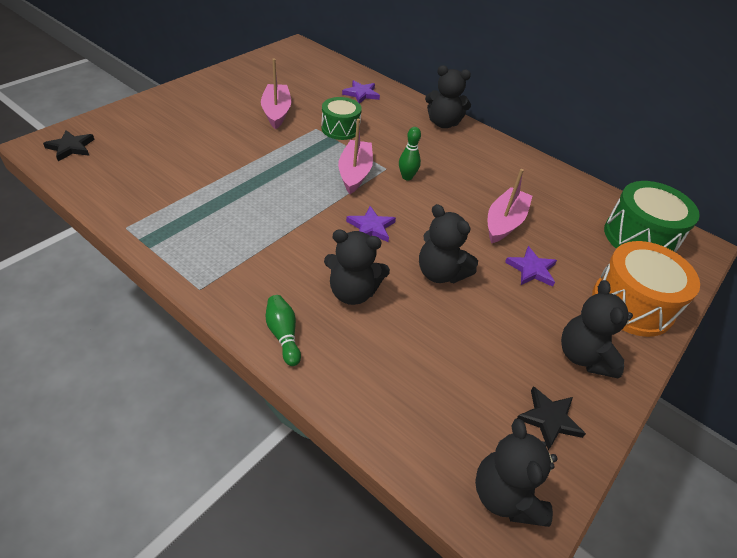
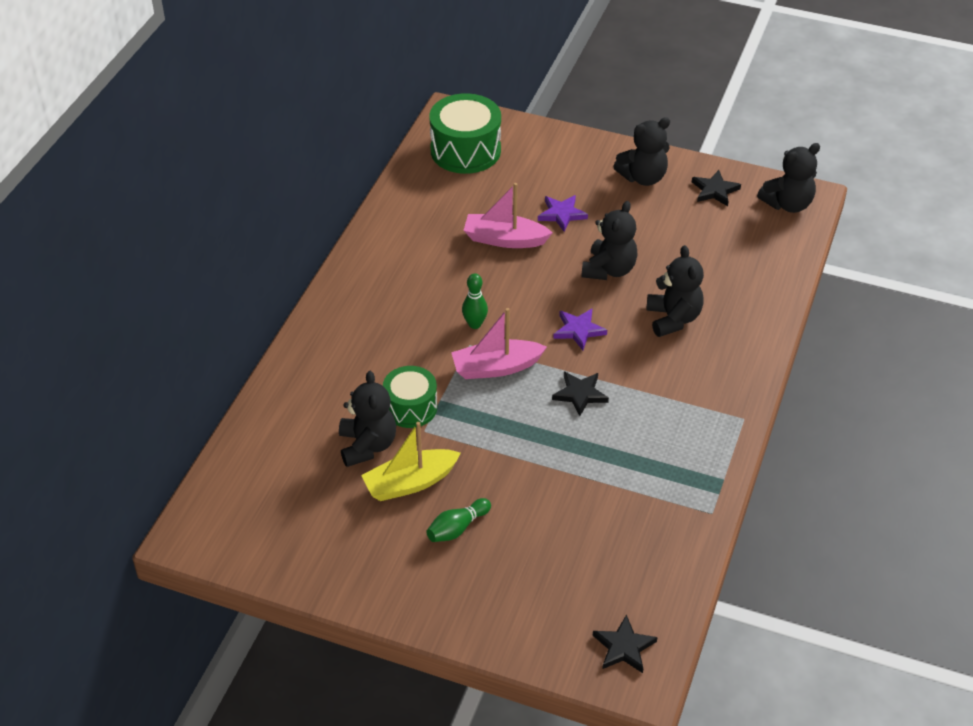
camera: 105 degrees left, 0 degrees up
pink boat [261,59,291,129] -> yellow boat [361,422,461,501]
green bowling pin [266,295,301,366] -> green bowling pin moved to [426,498,491,542]
purple star [342,80,380,104] -> none
black teddy bear [425,65,471,128] -> black teddy bear moved to [339,371,396,467]
orange drum [592,241,700,337] -> none
none -> black star [552,371,609,416]

